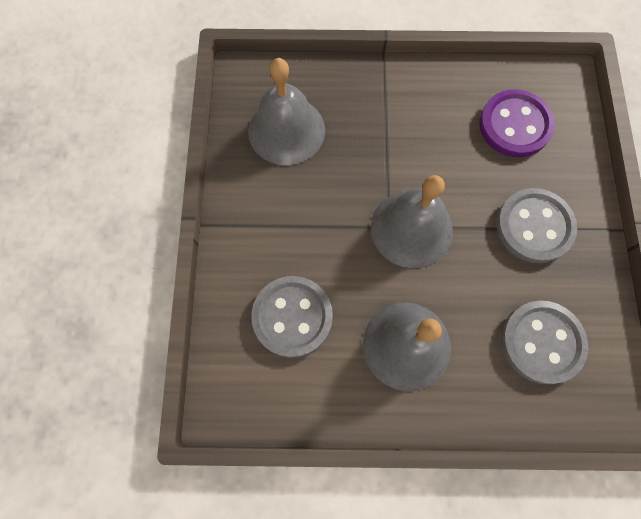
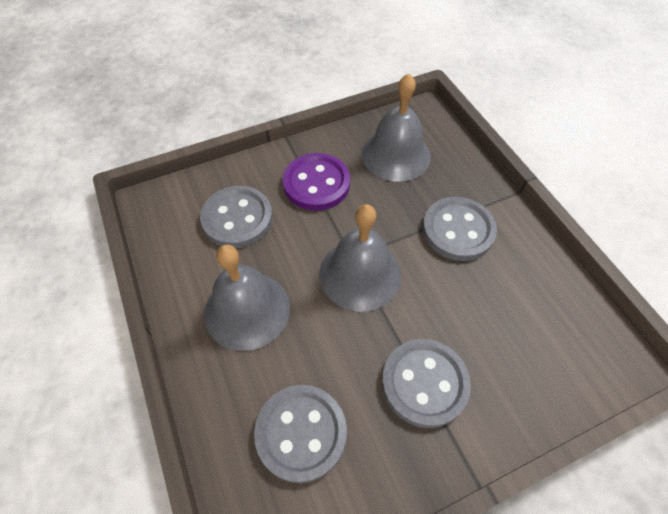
camera: 65 degrees right, 15 degrees down
purple button [479,90,555,157] -> purple button moved to [283,153,350,210]
none -> grey button [423,197,497,261]

